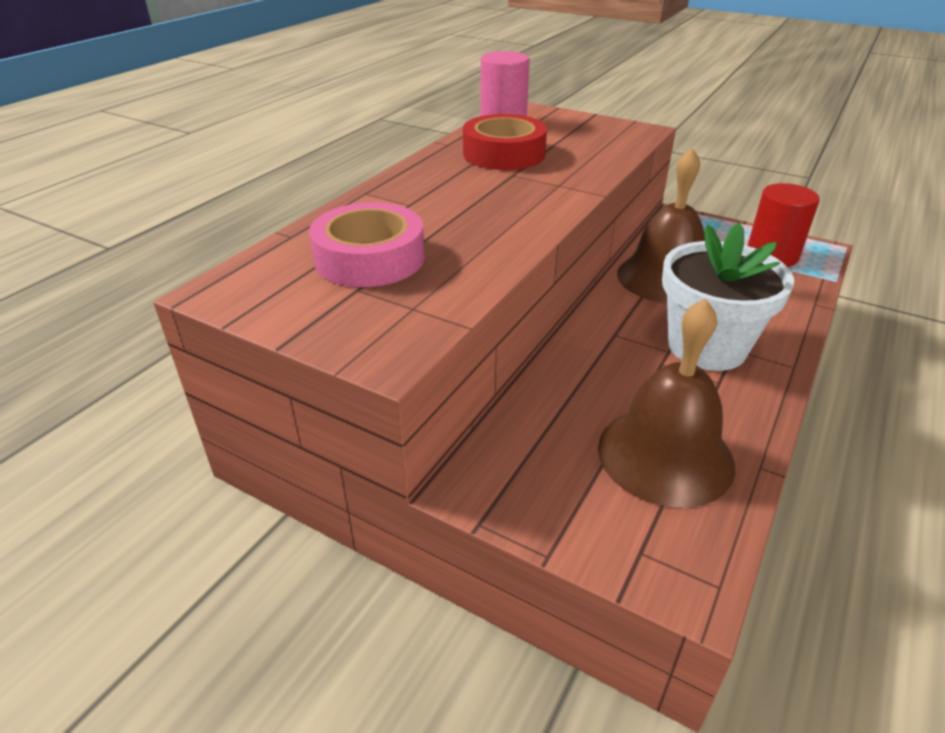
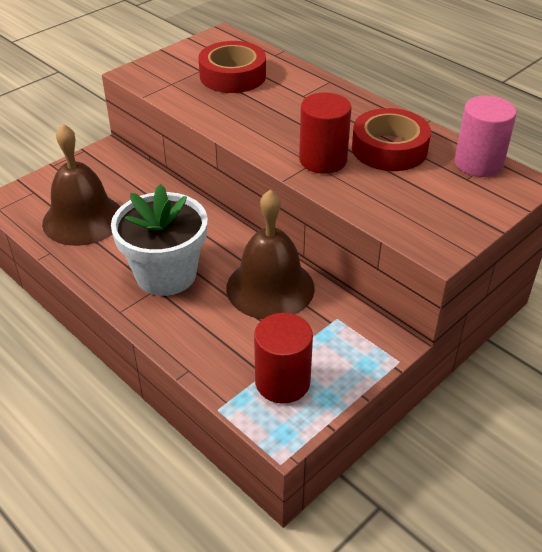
camera: 105 degrees right, 5 degrees up
pink tape [309,202,425,287] -> red tape [198,41,266,93]
none -> red cylinder [299,92,352,174]

